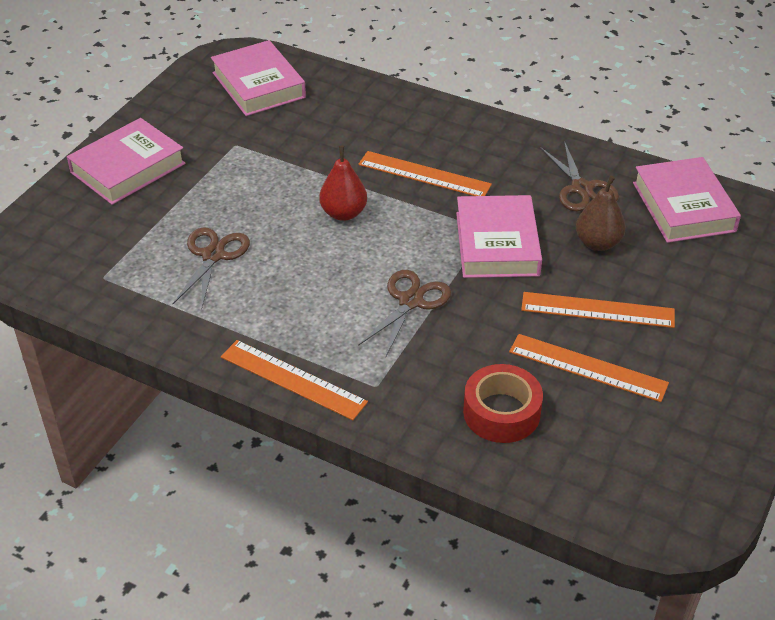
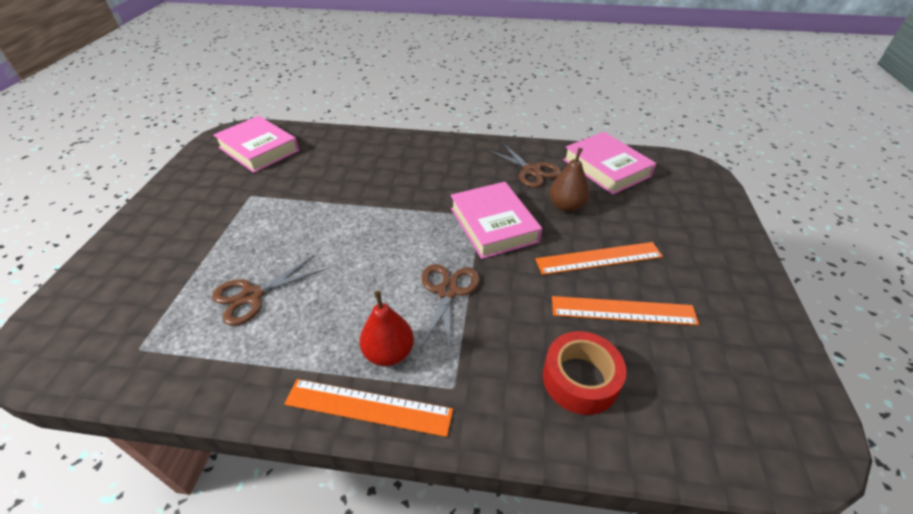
camera: 20 degrees left, 0 degrees up
pink book [67,118,186,205] -> none
brown scissors [173,227,250,310] -> brown scissors turned 120 degrees counterclockwise [212,256,325,326]
red pear [319,146,367,221] -> red pear moved to [359,291,414,366]
orange ruler [358,151,492,196] -> none

